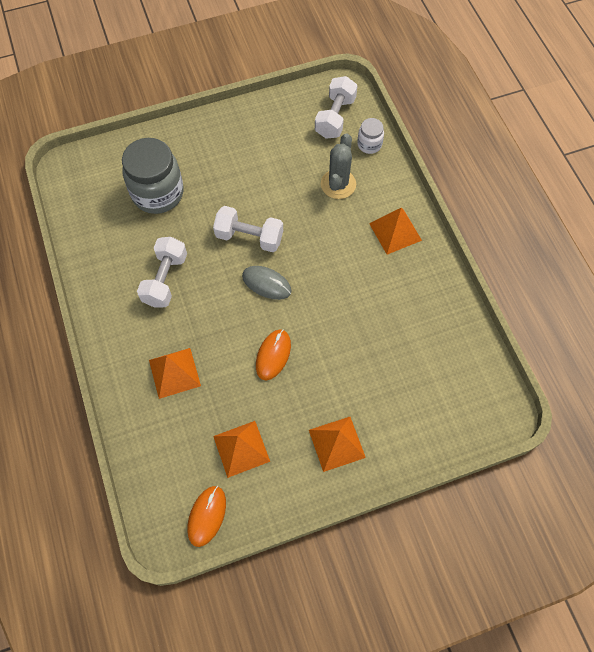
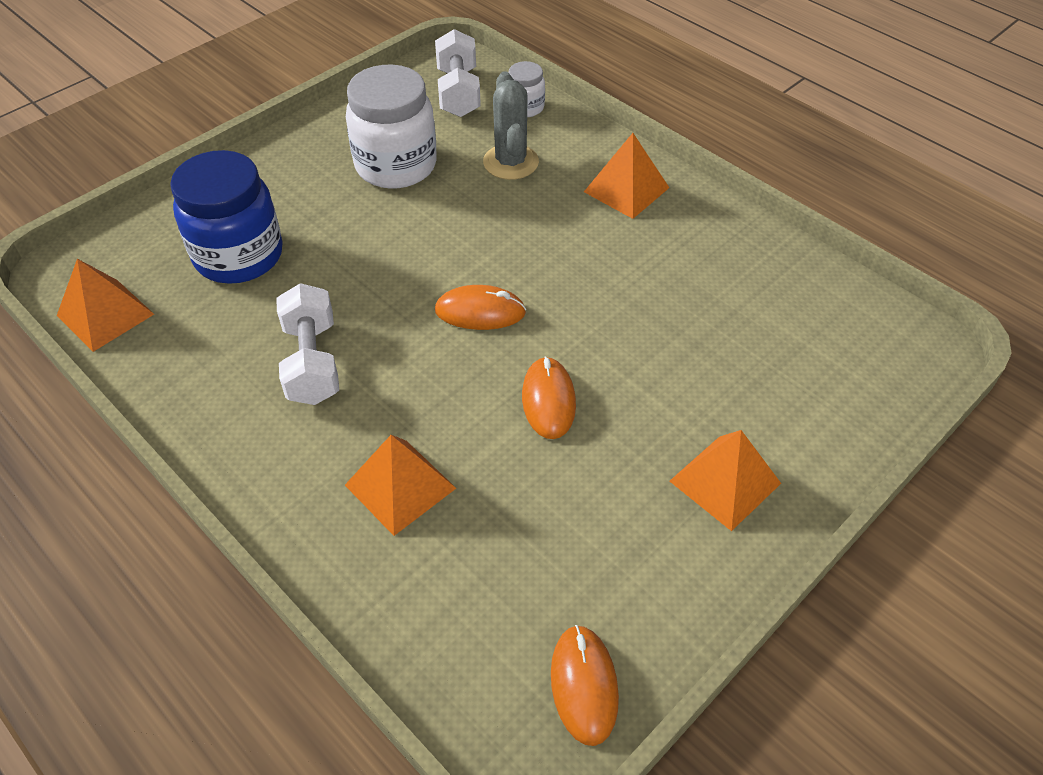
camera: 25 degrees left, 15 degrees down
grey jar [122,138,184,214] -> blue jar [170,150,283,284]
white dumbbell [213,206,283,252] -> none
orange pyramid [213,421,270,478] -> orange pyramid moved to [57,259,154,352]
grey mouse [242,266,292,300] -> orange mouse [435,285,526,330]
none -> white jar [346,64,437,189]

